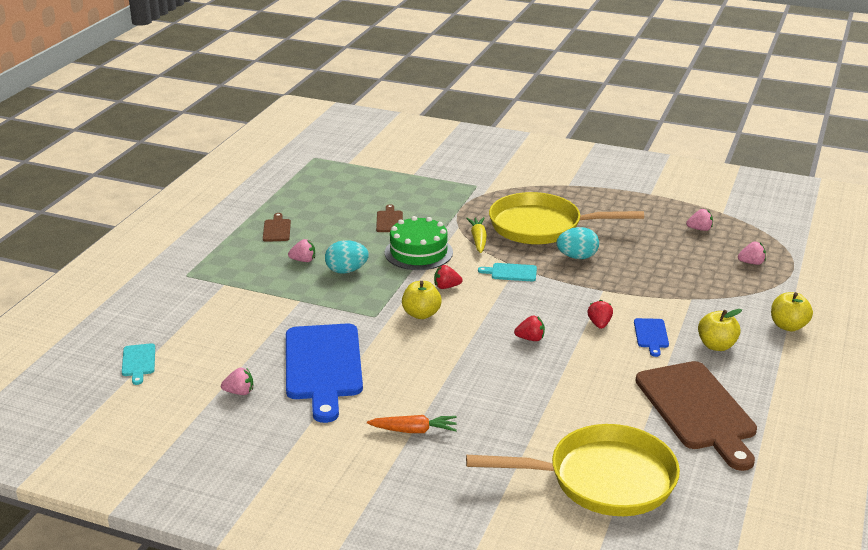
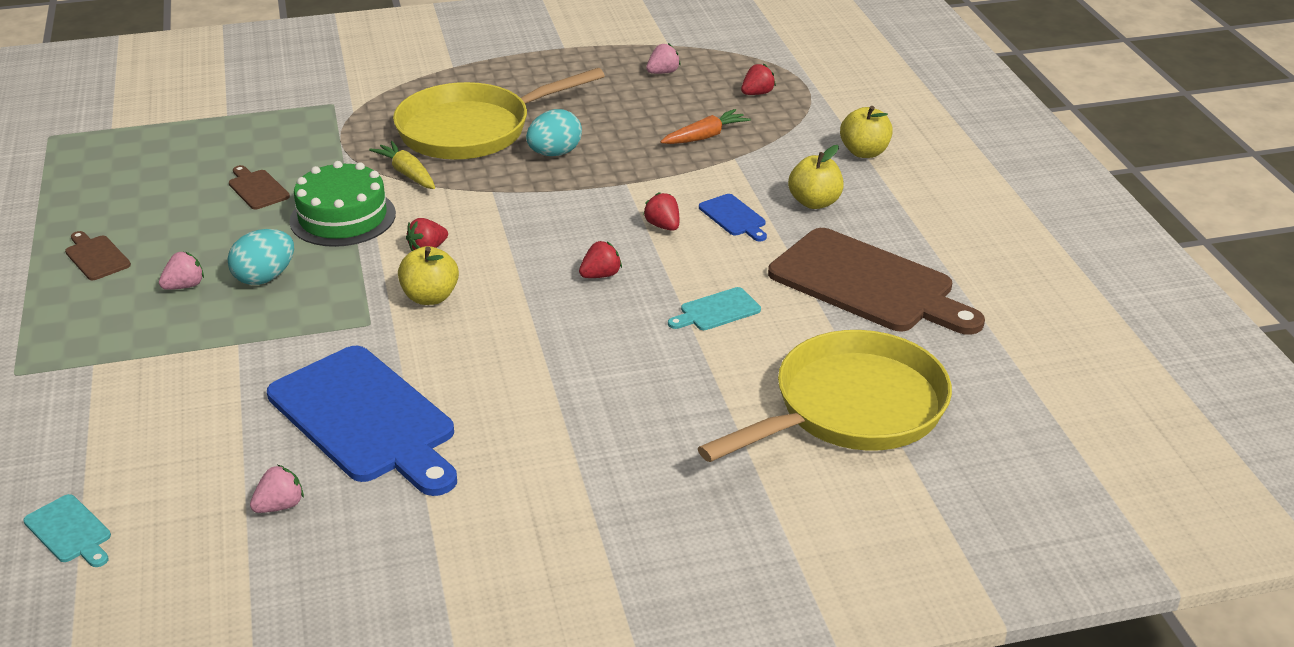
camera: 35 degrees left, 5 degrees up
orange carrot [367,415,457,433] -> orange carrot moved to [660,109,751,144]
turquoise cutting board [478,263,537,281] -> turquoise cutting board moved to [668,287,761,330]
pink strawberry [738,242,766,265] -> red strawberry [741,64,776,95]

